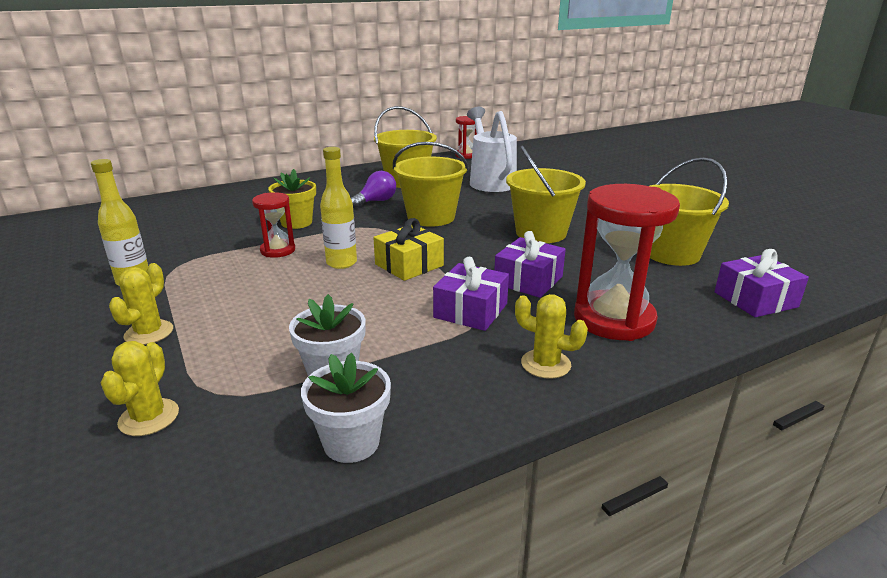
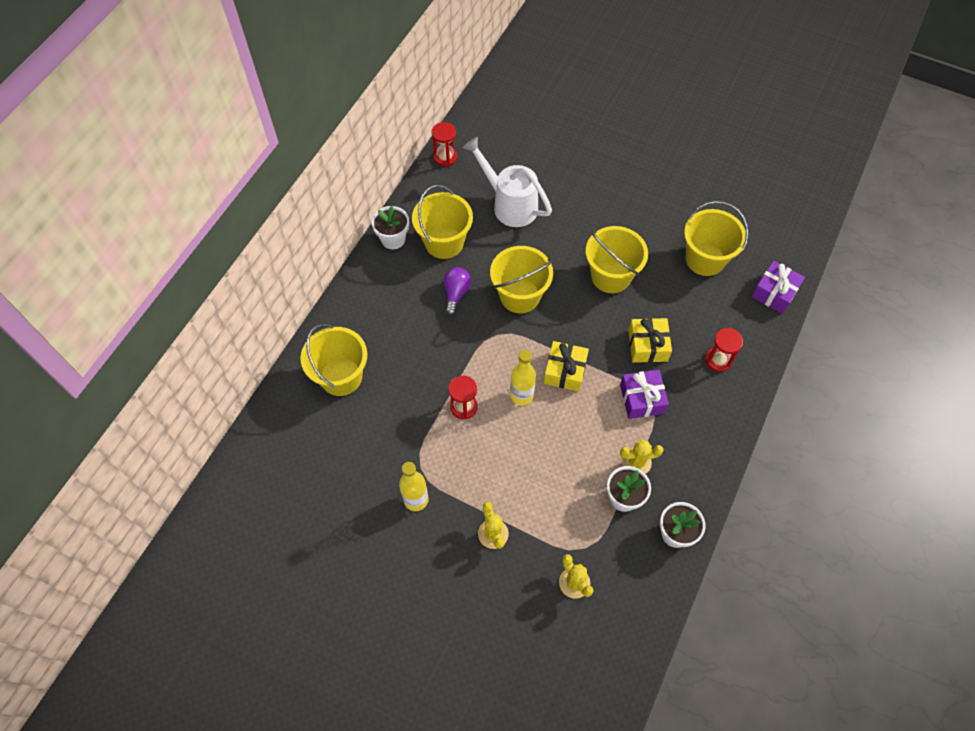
camera: 35 degrees left, 35 degrees up
yellow flower pot [268,169,316,229] -> none
purple gift [494,231,566,298] -> yellow gift [628,318,672,363]
yellow cactus [515,294,588,379] -> yellow cactus moved to [620,440,664,474]
red hourglass [574,184,680,341] -> red hourglass [705,328,743,372], size x0.54
none -> yellow bucket [300,324,367,396]
none -> white flower pot [371,206,409,250]

